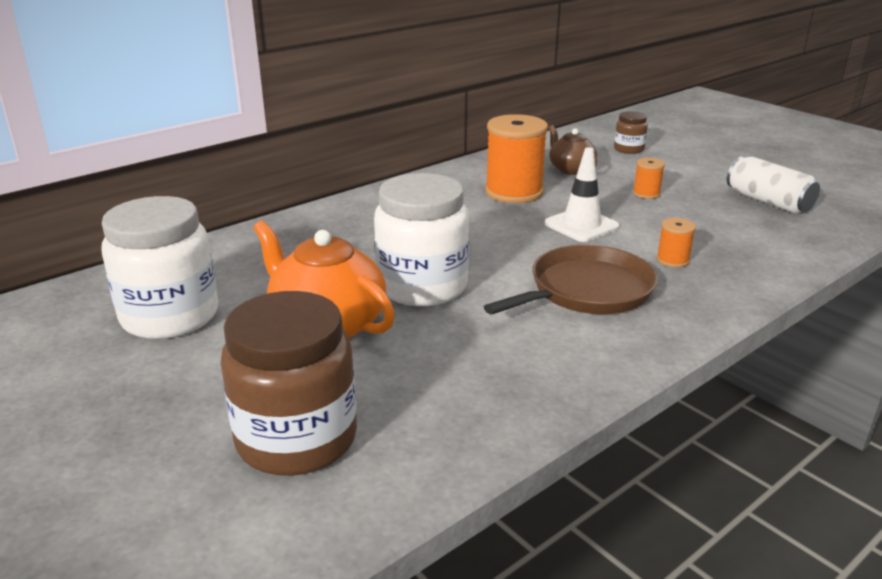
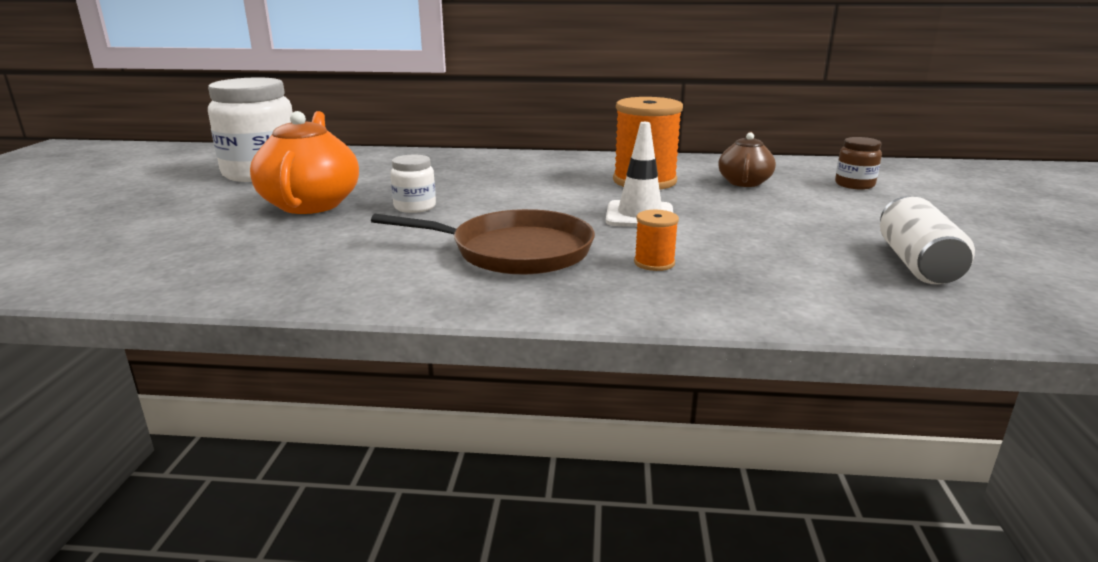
camera: 45 degrees right, 5 degrees down
brown jar [220,291,357,476] -> none
white jar [374,173,469,306] -> white jar [390,155,436,213], size x0.48
orange spool [633,158,665,199] -> none

